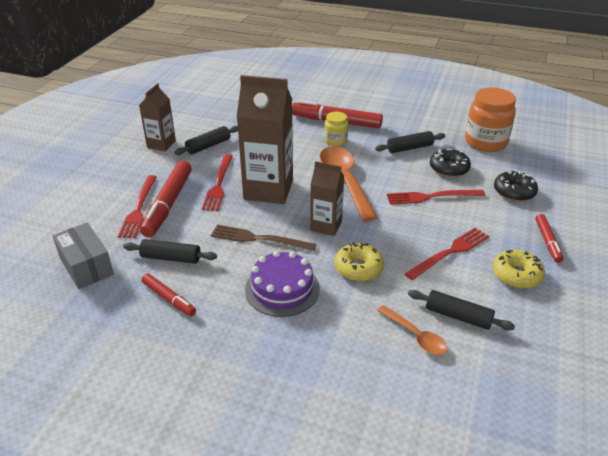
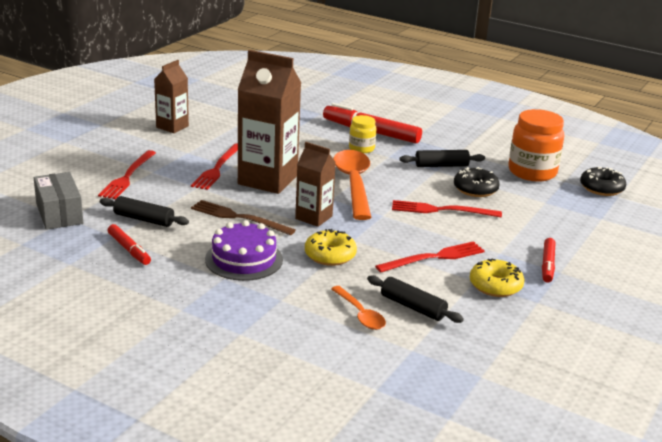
camera: 10 degrees right, 10 degrees down
red marker [140,161,192,237] -> none
black rolling pin [174,126,238,155] -> none
black donut [494,170,538,202] -> black donut moved to [580,167,626,196]

